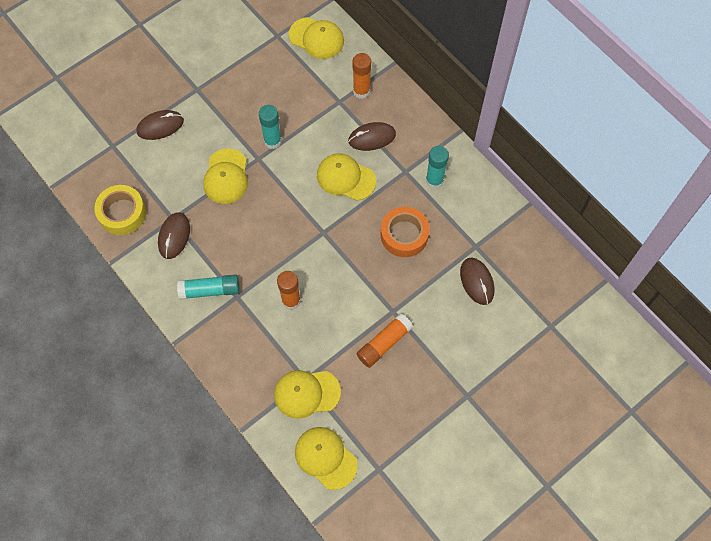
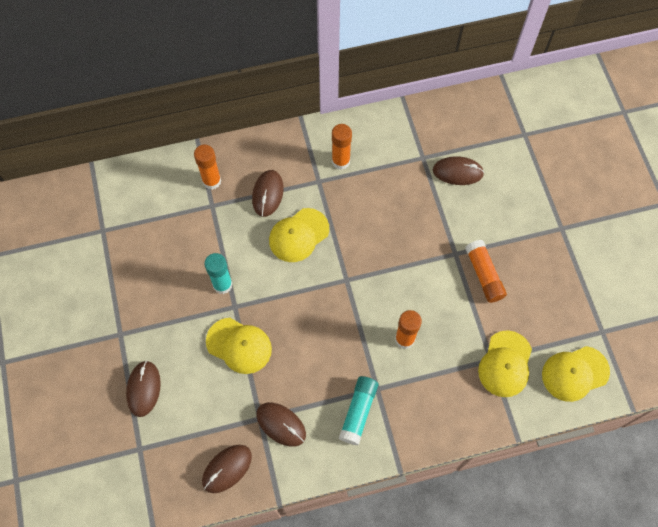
camera: 65 degrees left, 0 degrees up
yellow tape [94,185,146,235] -> brown mouse [202,445,252,493]
yellow cap [289,17,344,59] -> none
orange tape [381,207,430,257] -> none
turquoise glue stick [426,146,449,189] -> orange glue stick [332,124,352,169]

